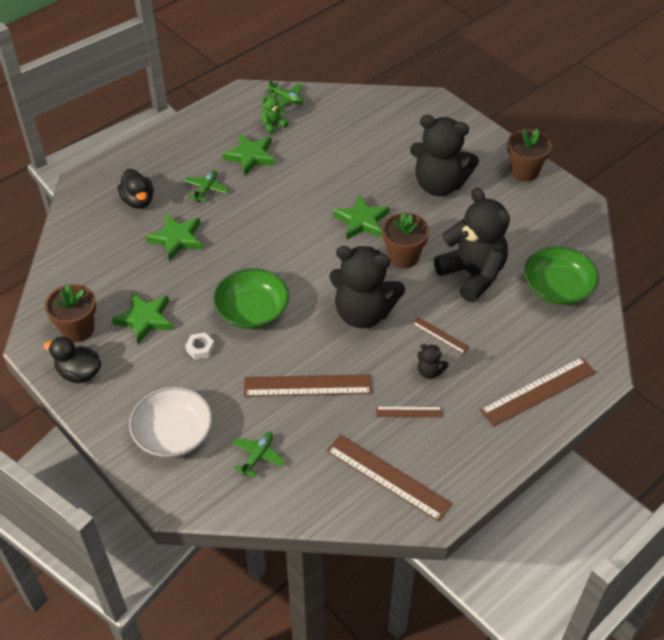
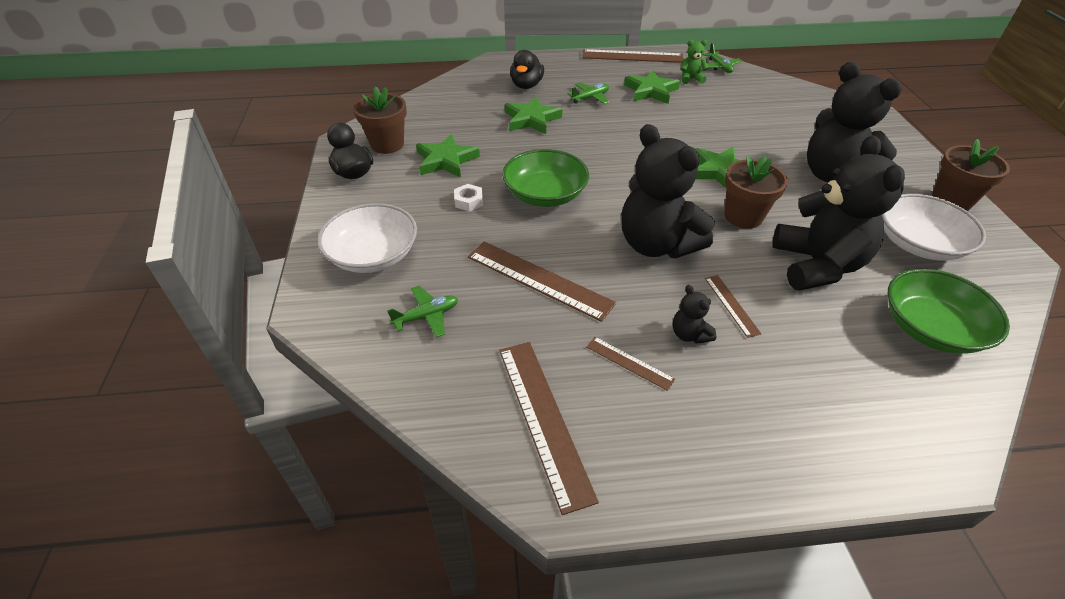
camera: 35 degrees right, 5 degrees down
brown ruler [480,357,596,427] -> brown ruler moved to [582,49,683,63]
none -> white bowl [881,194,986,261]

